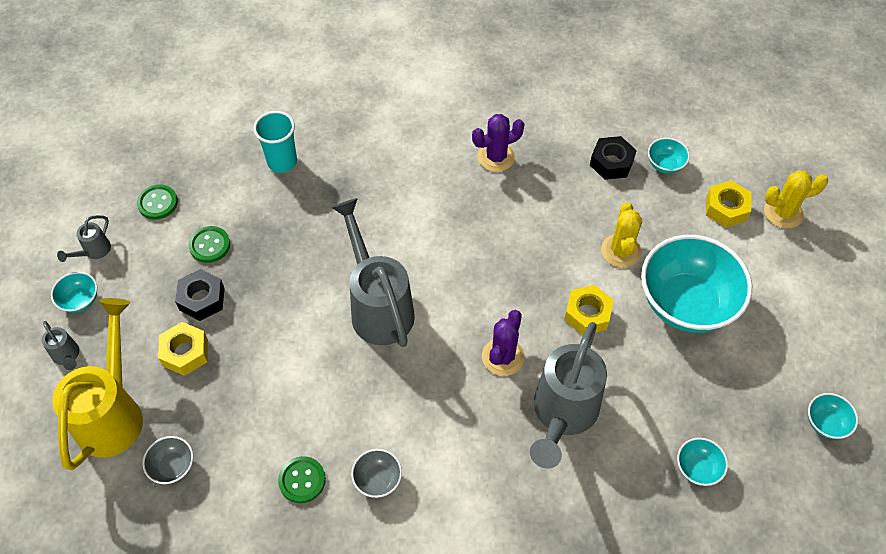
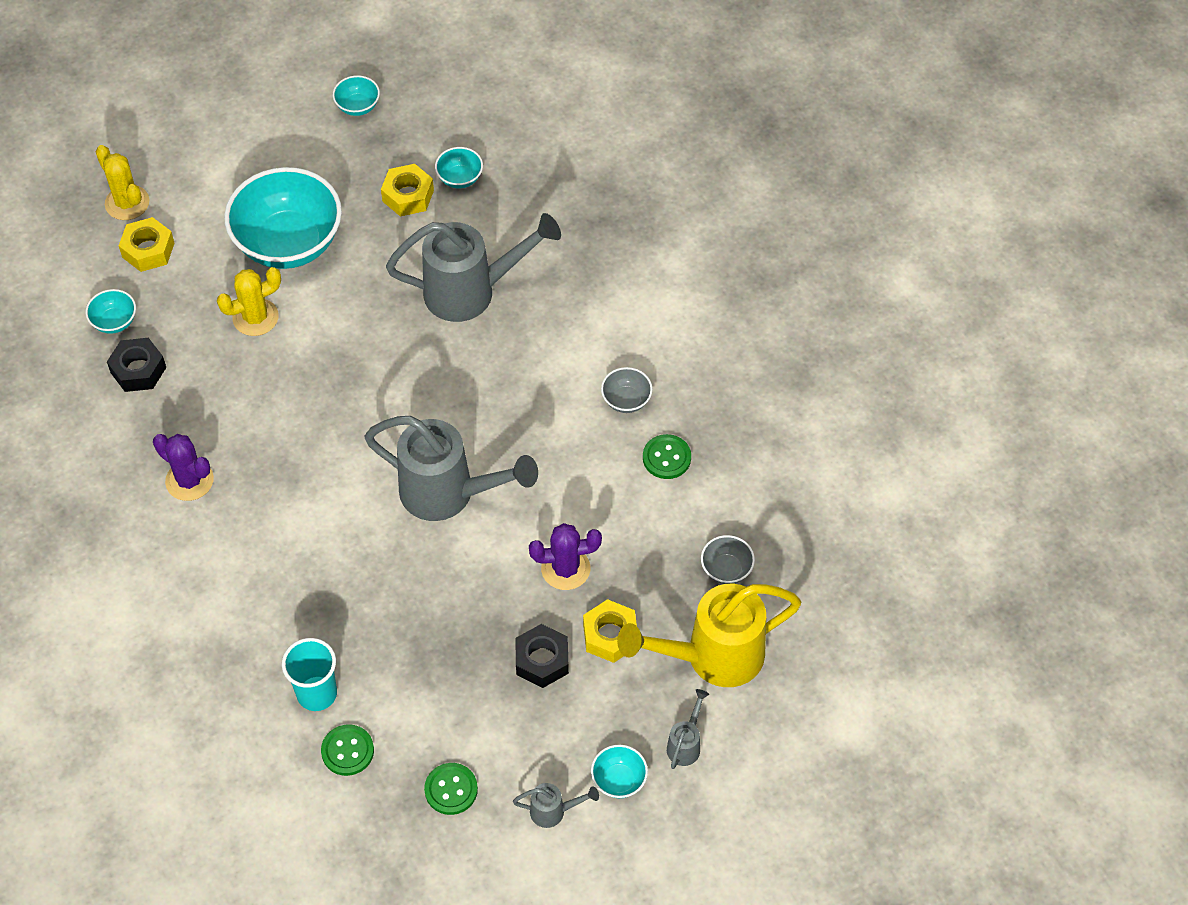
camera: 120 degrees left, 0 degrees up
green button [189,226,230,263] -> green button moved to [321,725,374,776]
grey watering can [331,198,415,347] -> grey watering can turned 105 degrees counterclockwise [364,416,538,521]
purple cactus [482,310,525,376] -> purple cactus moved to [529,523,602,590]
yellow nut [564,285,614,335] -> yellow nut moved to [381,164,434,216]

